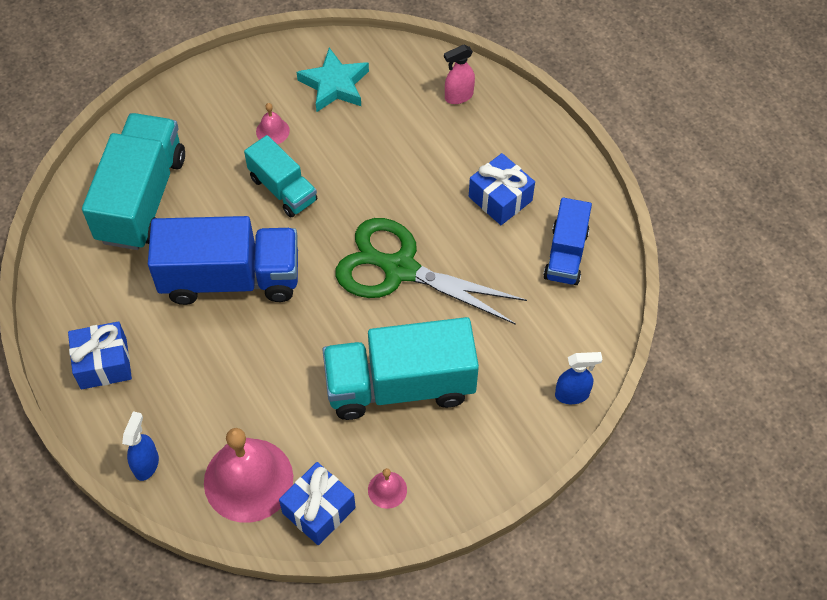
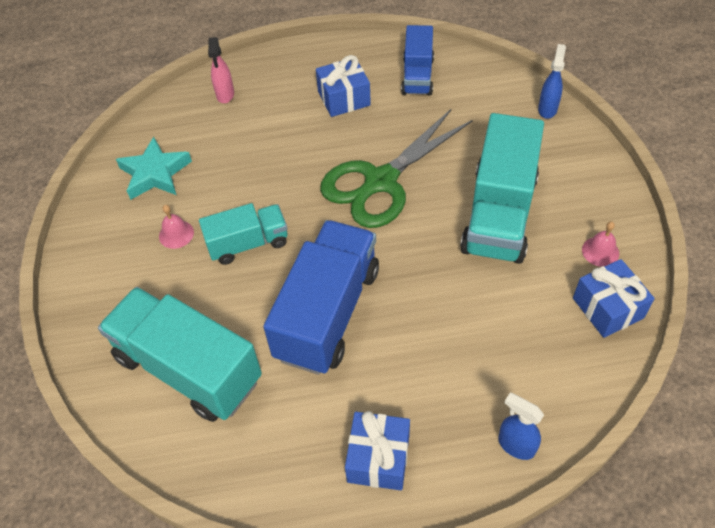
camera: 65 degrees left, 5 degrees down
pink bell [204,428,293,523] -> none
blue truck [543,197,592,285] -> blue truck turned 60 degrees clockwise [401,25,434,95]

